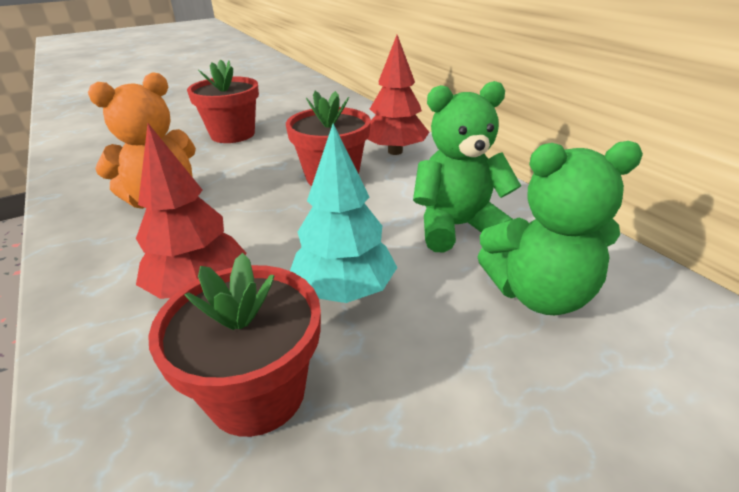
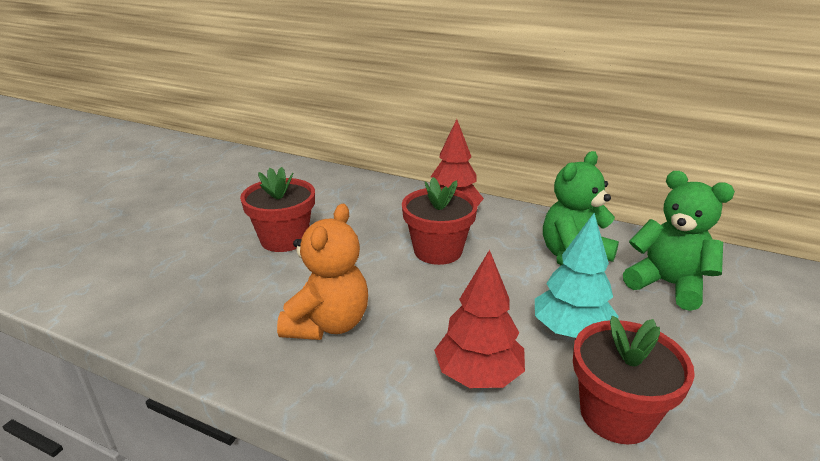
camera: 35 degrees left, 5 degrees down
green teddy bear [477,141,643,315] -> green teddy bear turned 105 degrees counterclockwise [623,171,735,311]

